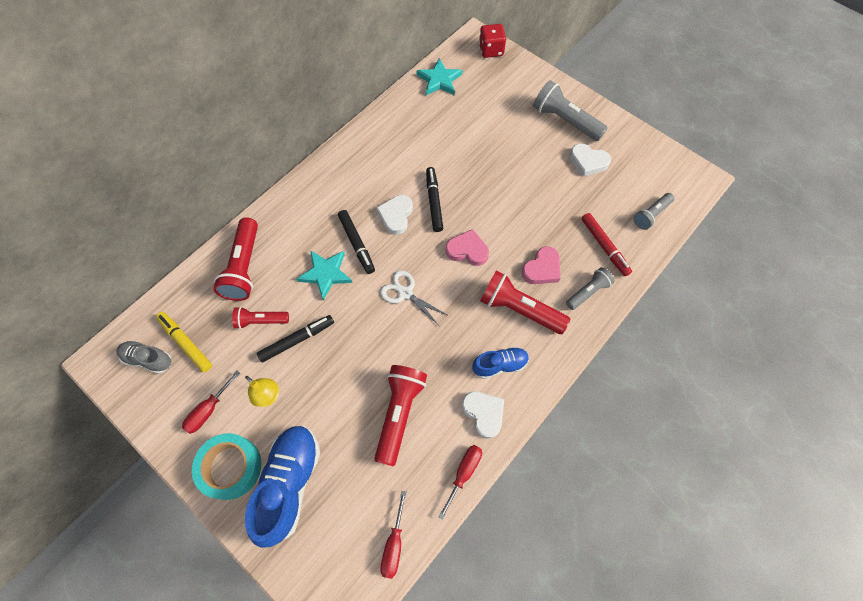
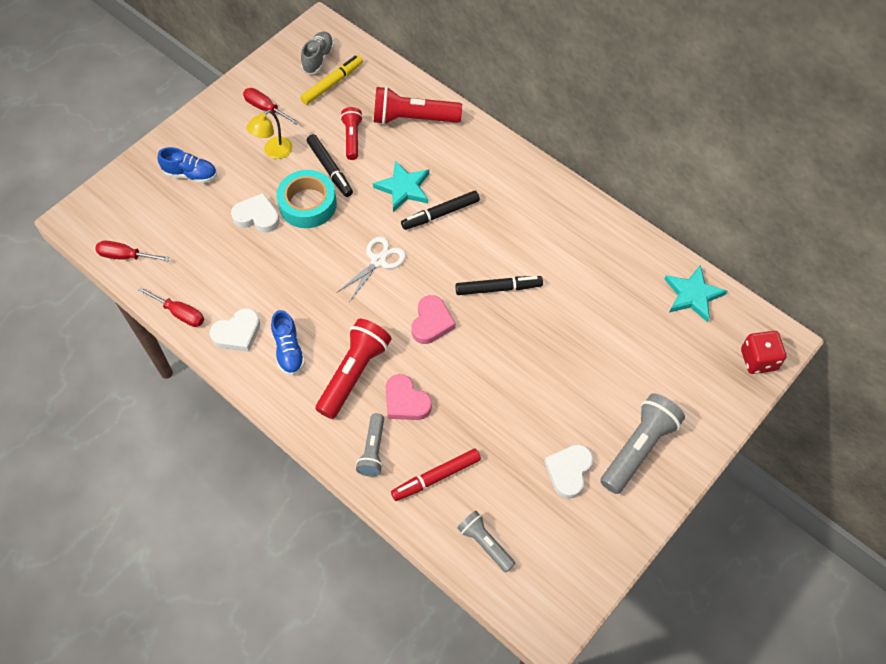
camera: 90 degrees right, 5 degrees down
turquoise tape [192,433,261,500] -> turquoise tape moved to [276,170,337,228]
blue shoe [245,426,320,548] -> blue shoe [157,147,217,183], size x0.56
red flashlight [374,365,427,466] -> none
white heart [376,195,413,235] -> white heart moved to [231,193,280,232]
grey flashlight [566,267,615,310] -> grey flashlight turned 45 degrees clockwise [356,413,384,477]

